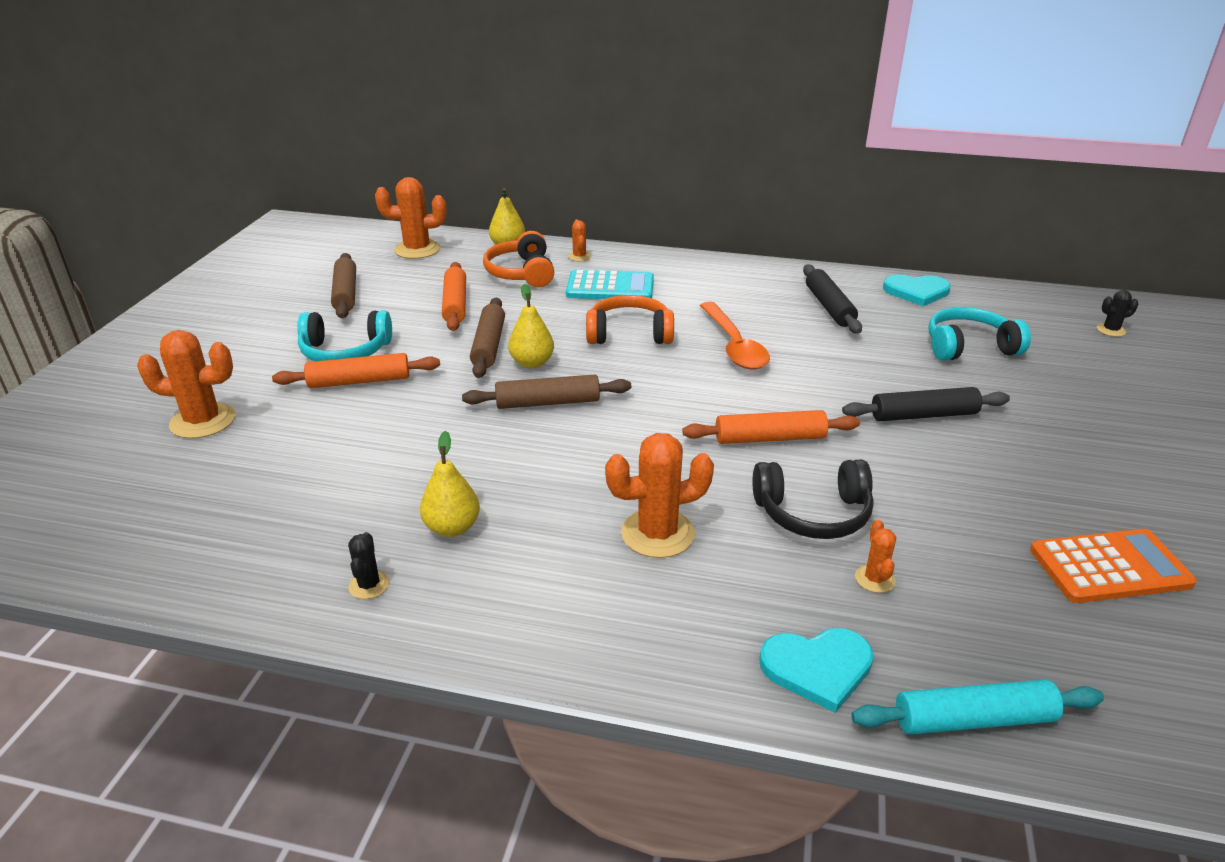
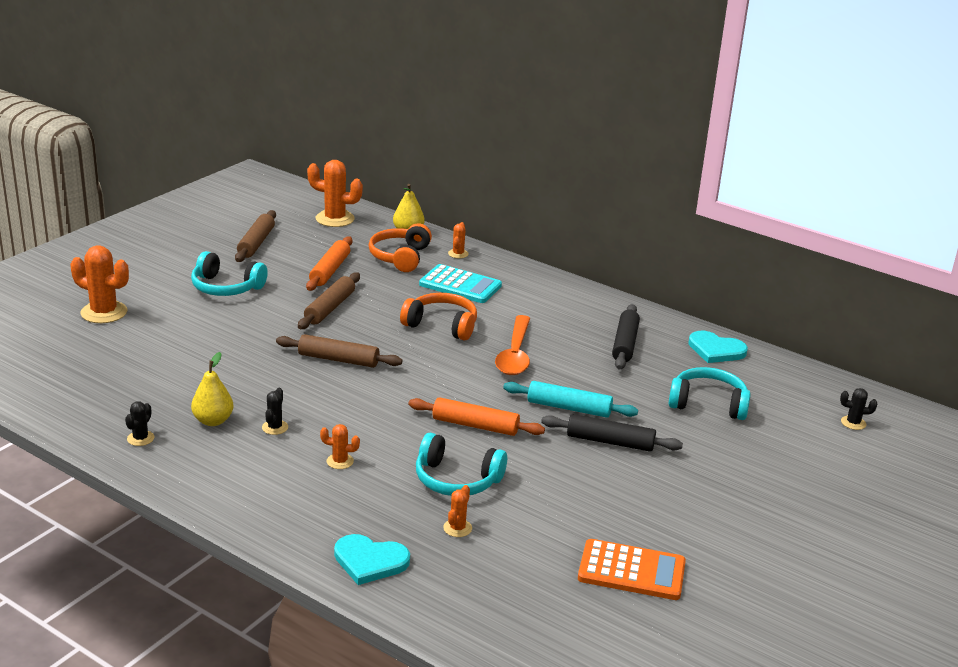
camera: 20 degrees right, 5 degrees down
orange rolling pin [272,353,440,388] -> none
yellow pear [508,284,554,368] -> none
orange cactus [605,433,714,558] -> orange cactus [320,424,360,469], size x0.51
black headphones [752,460,874,539] -> turquoise headphones [416,432,507,496]
turquoise rolling pin [851,679,1104,734] -> turquoise rolling pin moved to [503,381,638,418]
none -> black cactus [262,388,288,435]

